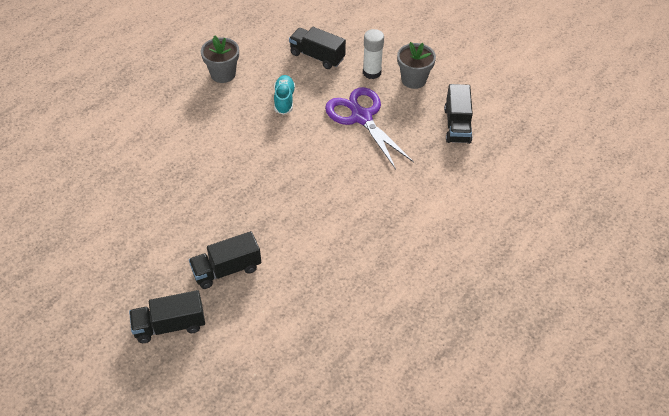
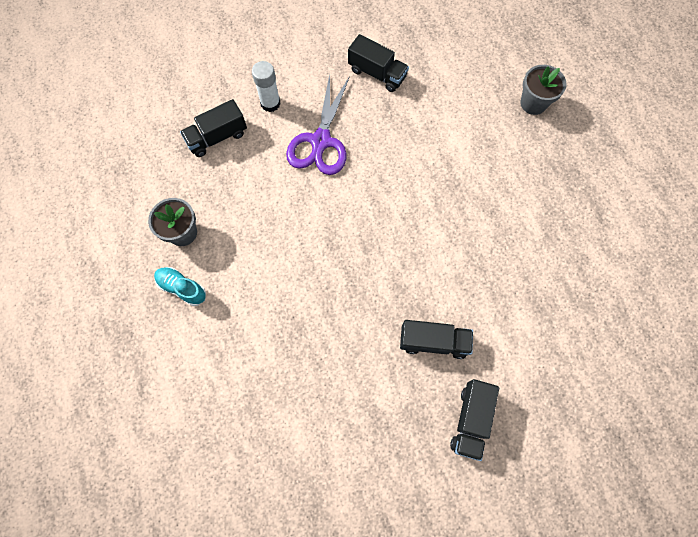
camera: 60 degrees left, 20 degrees up
black truck [189,231,261,289] -> black truck turned 90 degrees counterclockwise [400,320,473,359]
turquoise shoe [274,75,295,115] -> turquoise shoe moved to [154,267,206,306]
purple scissors [325,87,414,169] -> purple scissors turned 75 degrees counterclockwise [286,74,350,175]
grey flower pot [397,42,436,89] -> grey flower pot moved to [520,65,567,115]

